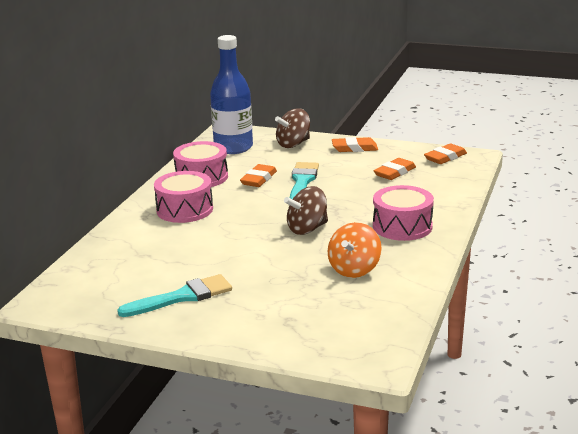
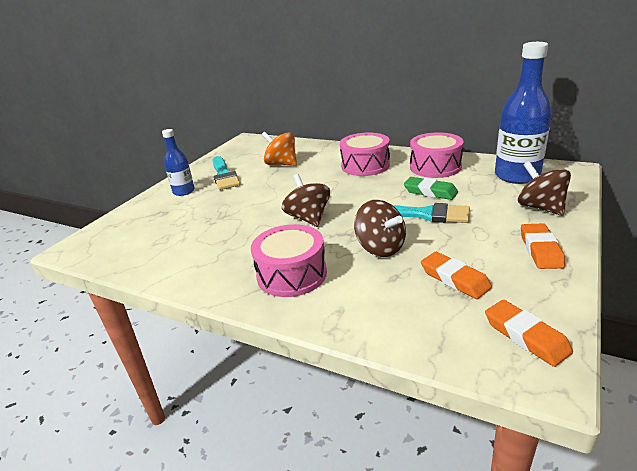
camera: 100 degrees right, 5 degrees up
orange eraser [240,164,277,187] -> green eraser [404,177,458,200]
orange spinning top [328,222,382,278] -> orange spinning top moved to [262,132,297,166]
none -> blue bottle [162,129,195,196]
none -> brown spinning top [354,200,406,257]

